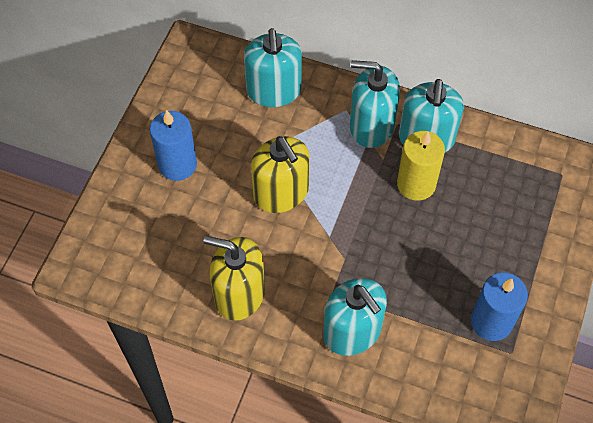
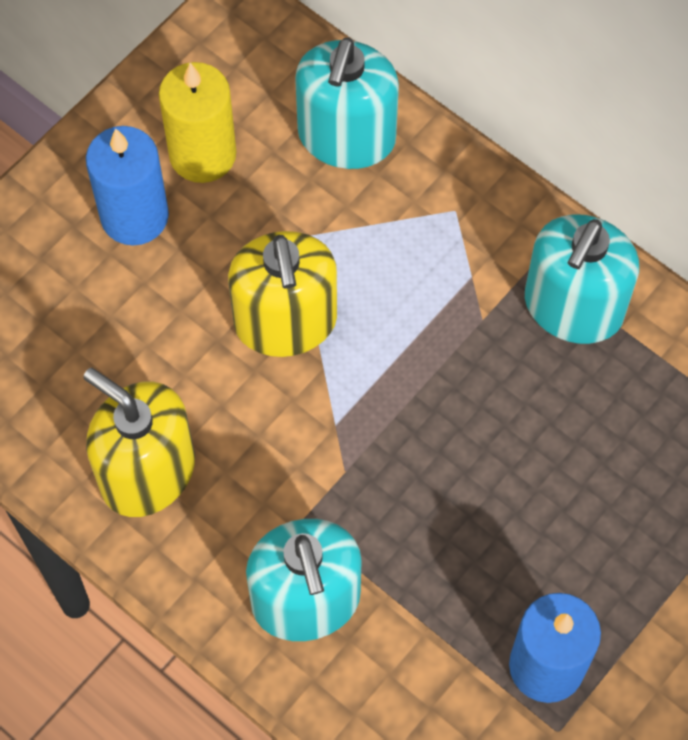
camera: 20 degrees right, 5 degrees up
turquoise soap dispenser [350,60,400,148] -> none
yellow candle [397,131,445,201] -> yellow candle moved to [159,62,236,183]

